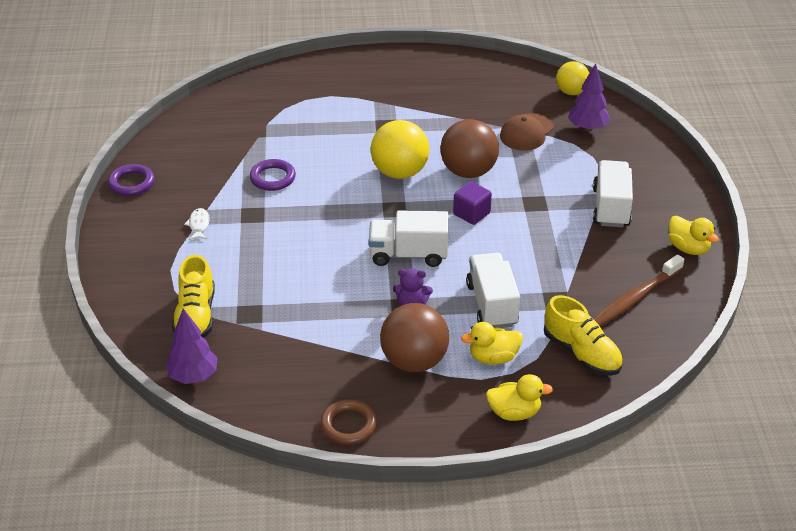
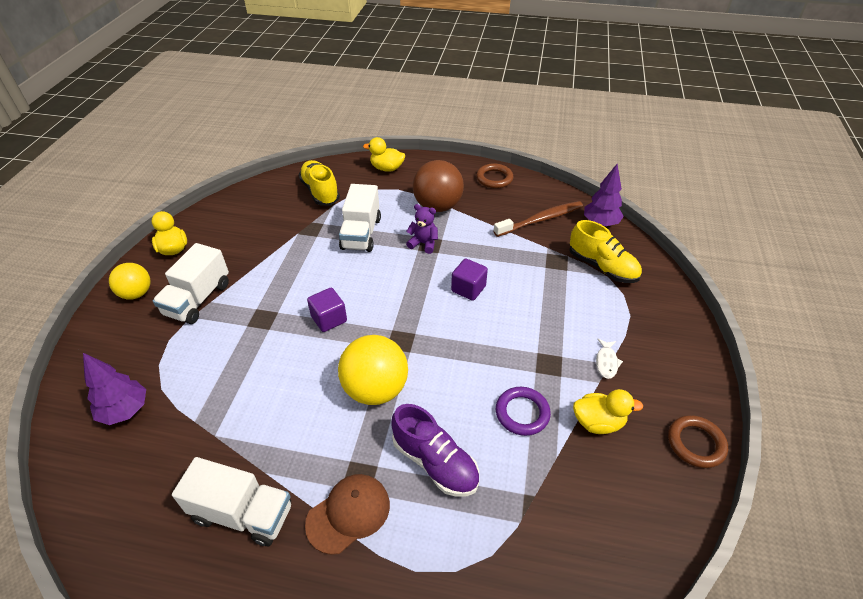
camera: 165 degrees left, 5 degrees up
purple ring [108,164,155,196] -> brown ring [668,415,728,468]
yellow shoe [172,255,215,338] -> yellow shoe turned 120 degrees clockwise [569,220,642,283]
white truck [369,210,449,267] -> white truck moved to [172,457,291,546]
brown ball [440,119,499,178] -> none
yellow duck [461,322,523,365] -> yellow duck moved to [573,389,643,434]
brown cap [500,113,554,151] -> brown cap moved to [305,474,390,555]
yellow ball [556,61,589,95] -> yellow ball moved to [109,263,151,299]
brown toothbrush [594,254,684,326] -> brown toothbrush moved to [493,201,583,237]
none -> purple shoe [391,404,479,497]
none -> purple cube [451,259,488,301]

